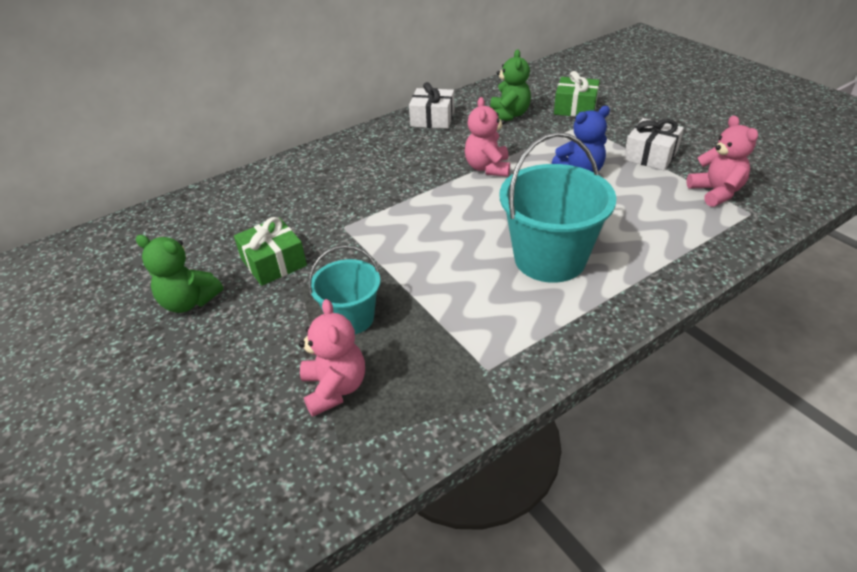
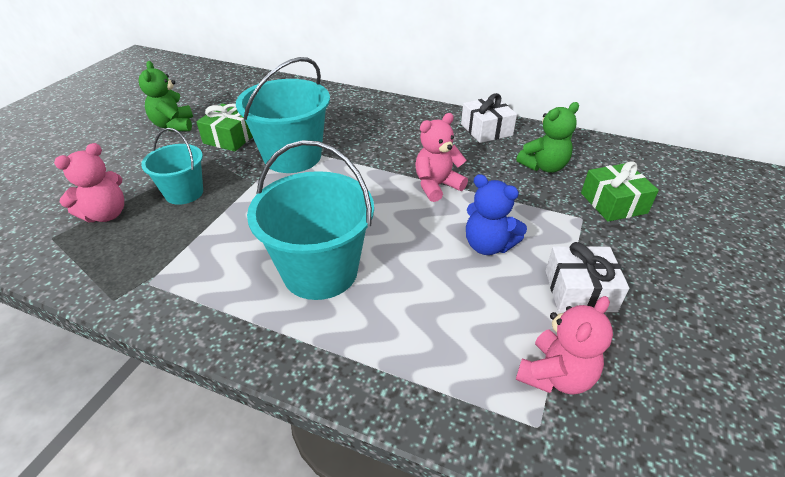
camera: 55 degrees right, 0 degrees up
none -> turquoise bucket [236,57,330,173]

